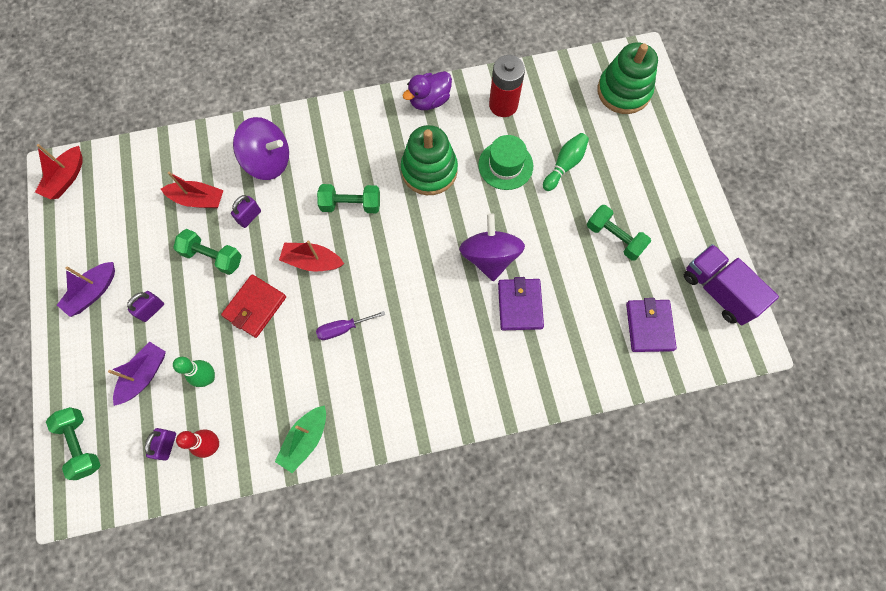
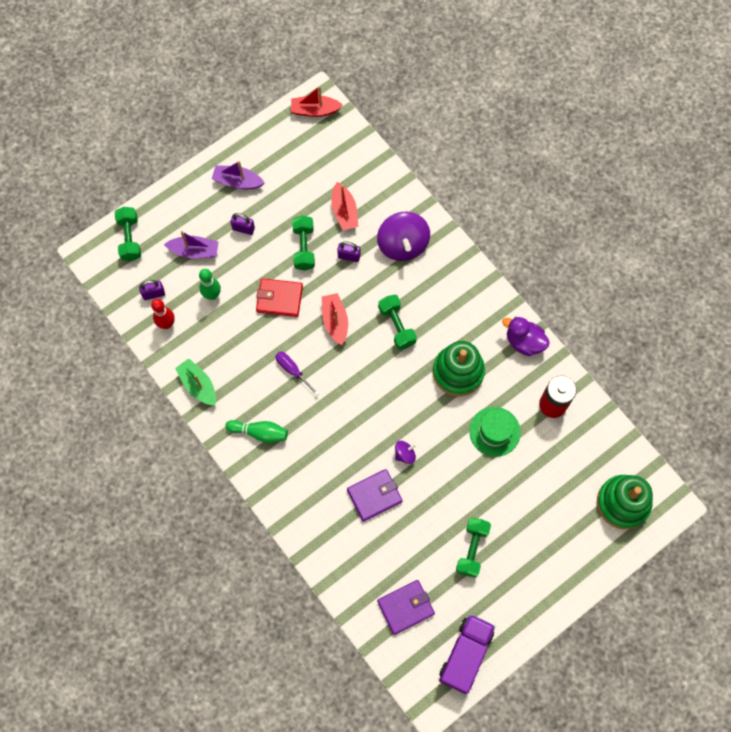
camera: 65 degrees right, 0 degrees up
green dumbbell [46,407,100,480] -> green dumbbell turned 45 degrees counterclockwise [115,207,141,261]
green boat [275,405,326,473] -> green boat turned 45 degrees clockwise [175,358,216,405]
purple spinning top [459,213,525,281] -> purple spinning top [395,441,416,464], size x0.47
green bowling pin [543,133,589,191] -> green bowling pin moved to [225,420,288,443]

